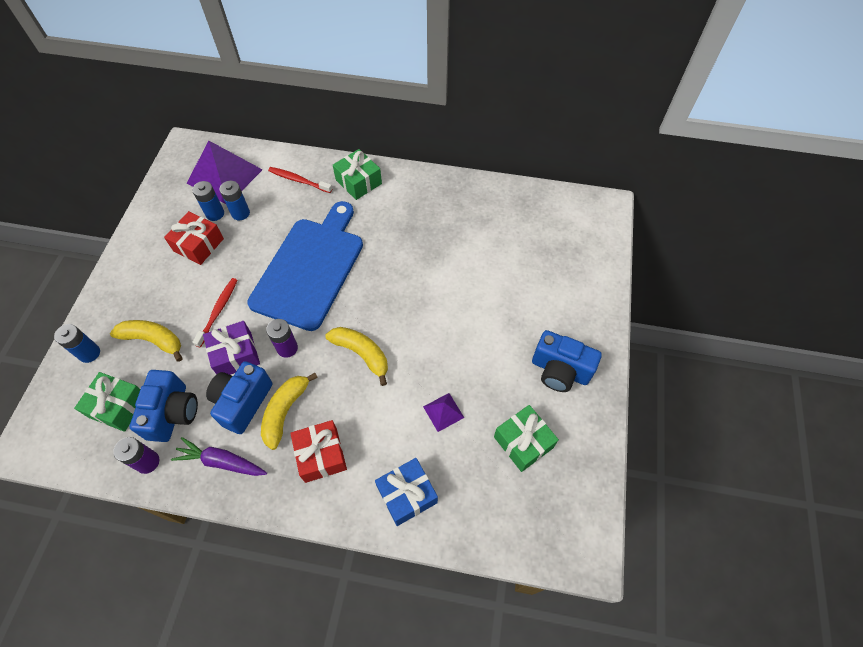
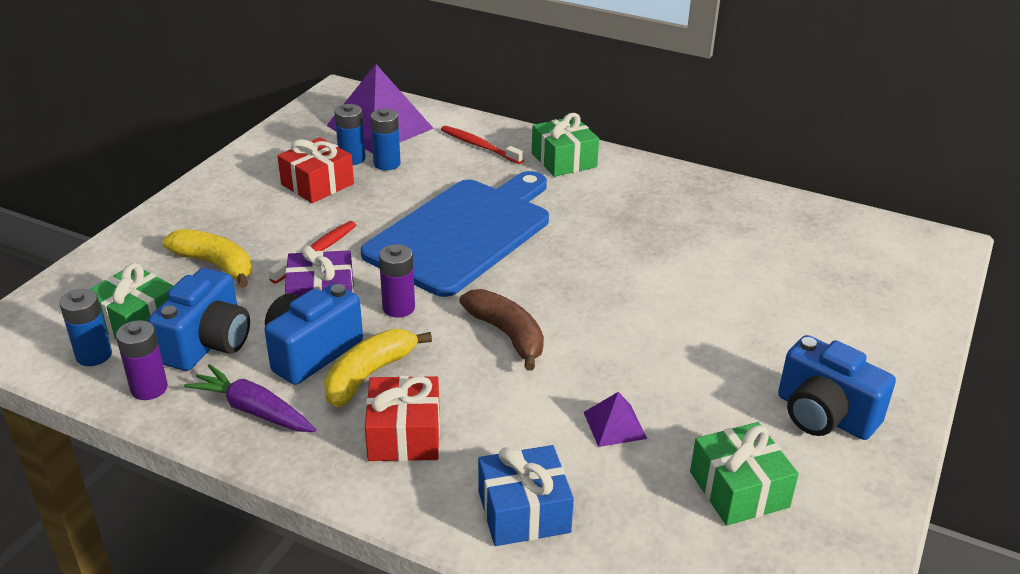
camera: 15 degrees right, 25 degrees down
blue battery [54,324,100,363] -> blue battery moved to [60,289,112,366]
yellow banana [326,327,388,386] -> brown banana [459,289,544,371]

